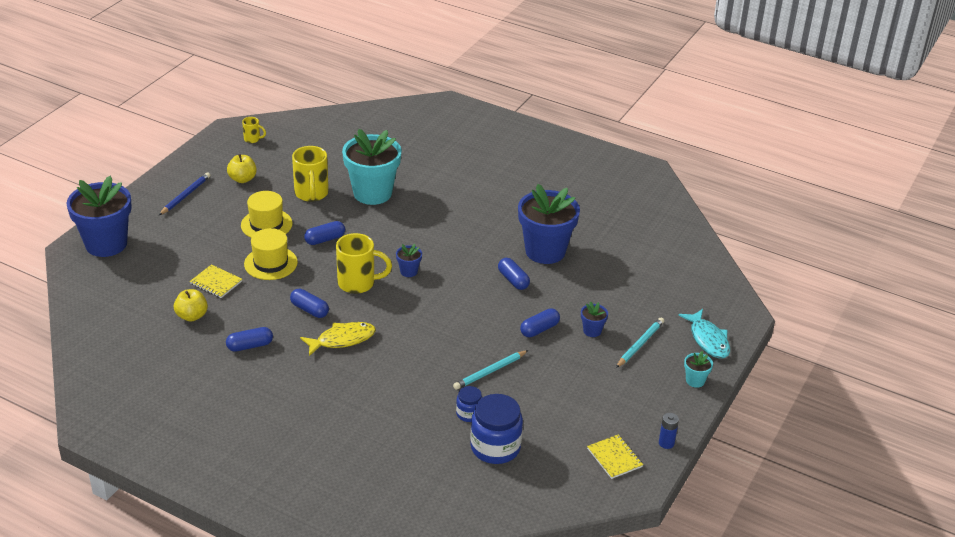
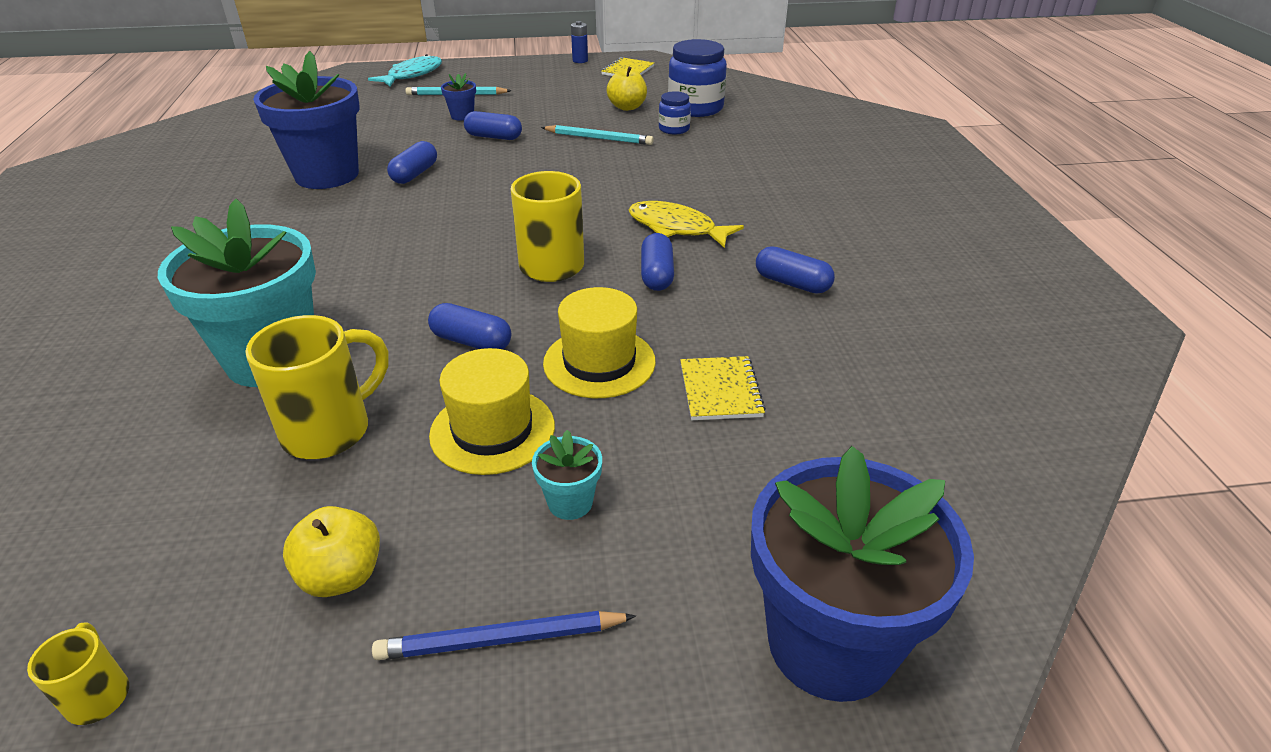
camera: 125 degrees left, 0 degrees up
yellow apple [174,289,208,322] -> yellow apple moved to [607,67,647,111]
blue flower pot [396,244,422,277] -> none
turquoise flower pot [684,351,713,388] -> turquoise flower pot moved to [532,430,602,520]

